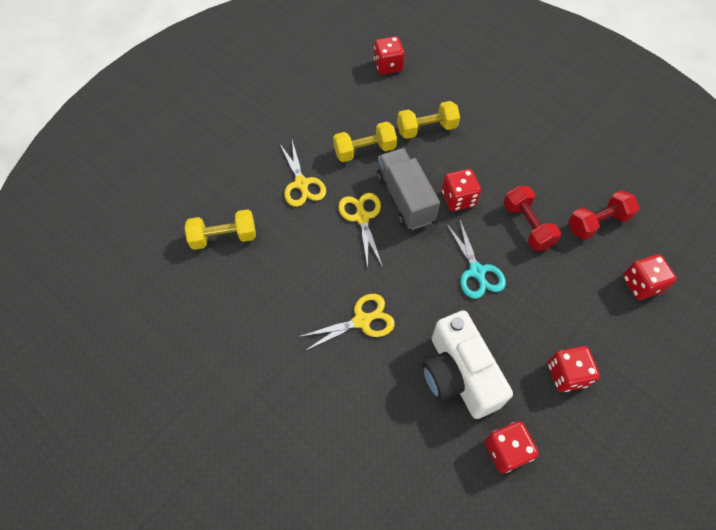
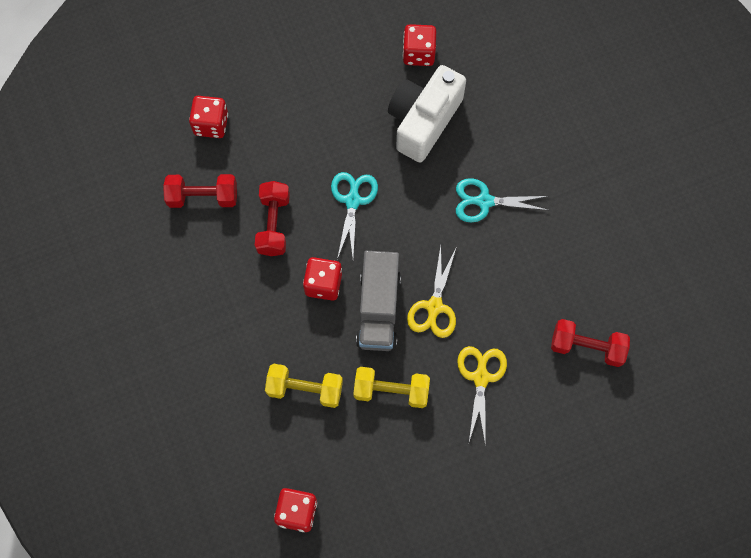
camera: 155 degrees left, 10 degrees up
yellow dumbbell [185,209,256,250] -> red dumbbell [551,319,630,367]
yellow scissors [298,294,395,351] -> turquoise scissors [456,178,550,223]
white camera [422,310,513,419] -> white camera turned 150 degrees counterclockwise [388,65,466,162]
red dice [548,346,600,392] -> none

